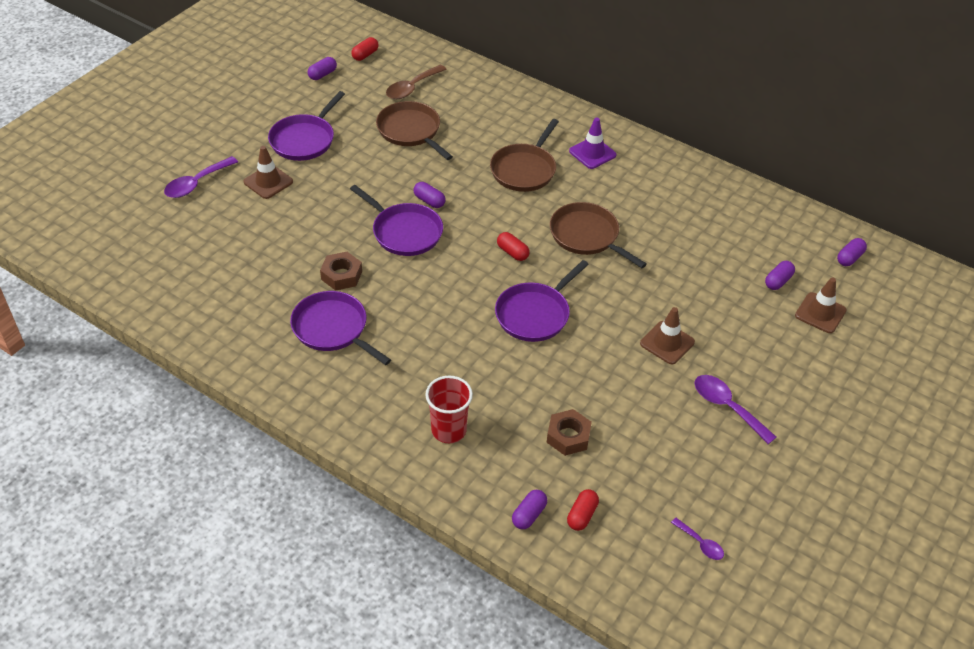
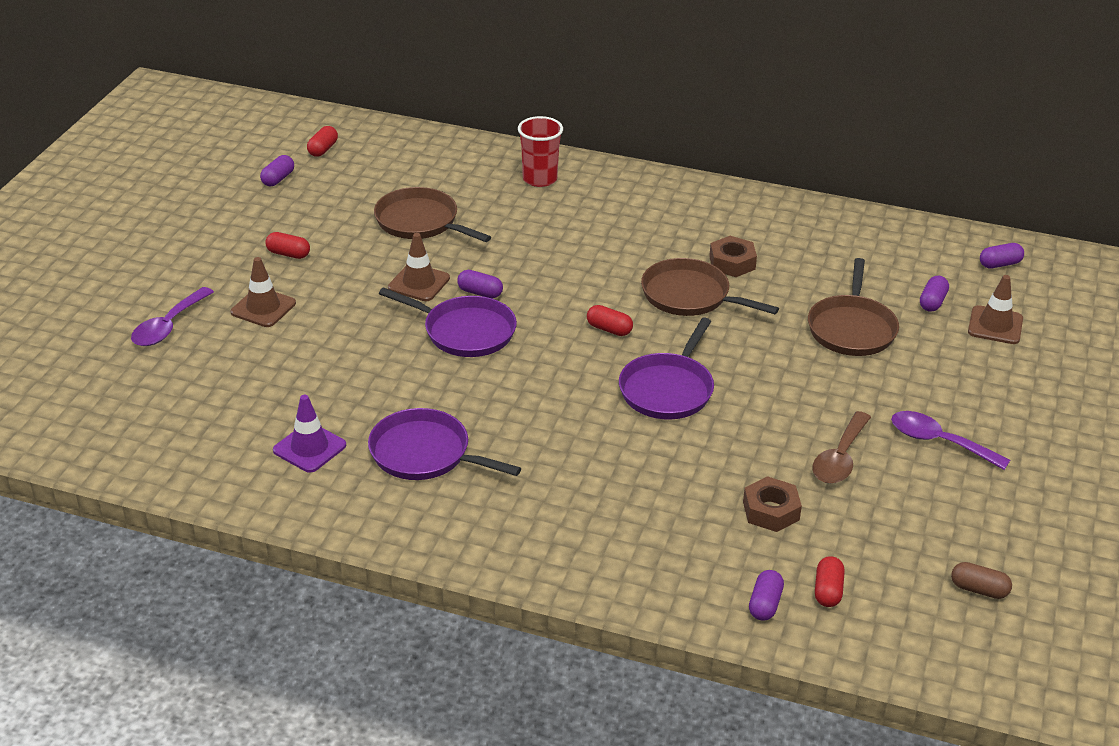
camera: 15 degrees left, 10 degrees down
purple pan [268,91,345,161] -> red capsule [265,232,310,259]
brown nut [320,252,362,291] -> brown nut moved to [709,236,757,277]
brown spoon [386,65,447,99] -> brown spoon moved to [813,411,871,484]
red cup [425,375,473,443] -> red cup moved to [518,116,563,187]
brown pan [490,119,559,192] -> brown pan moved to [808,258,899,356]
purple traffic cone [569,118,616,169] -> purple traffic cone moved to [273,395,346,473]
brown traffic cone [640,307,695,364] -> brown traffic cone moved to [388,233,450,301]
purple spoon [671,518,724,560] -> brown capsule [951,562,1012,599]
purple capsule [837,238,867,266] -> purple capsule turned 45 degrees clockwise [980,243,1024,269]

